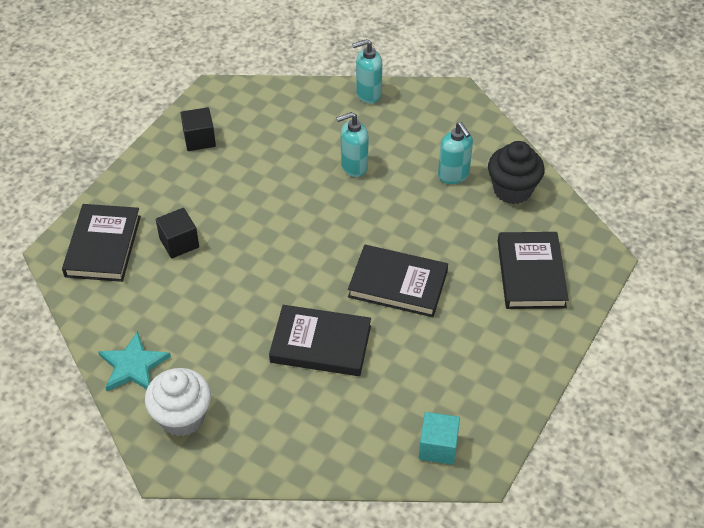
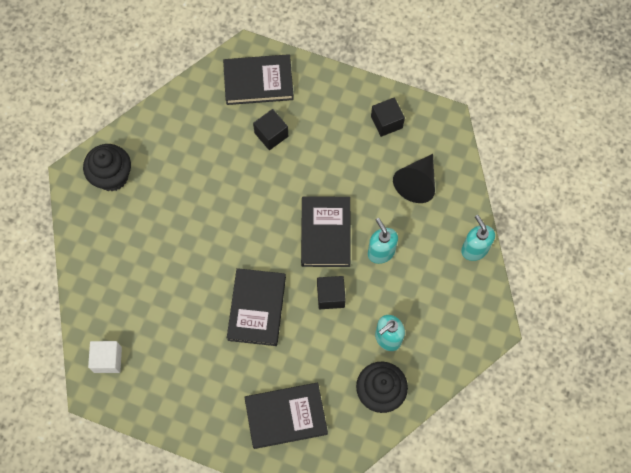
camera: 80 degrees right, 20 degrees up
turquoise star [98,331,171,391] -> none
white cupcake [145,368,211,436] -> black cupcake [83,144,131,191]
black book [269,305,371,376] -> black book moved to [301,196,351,267]
turquoise cube [419,412,460,465] -> white cube [88,341,122,373]
none -> black cube [317,276,346,309]
none -> black cone [393,154,435,203]

